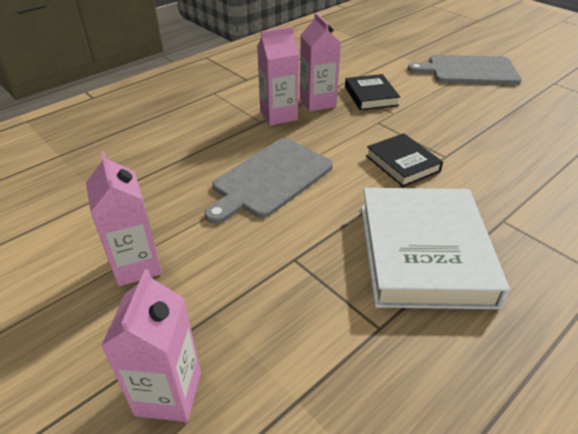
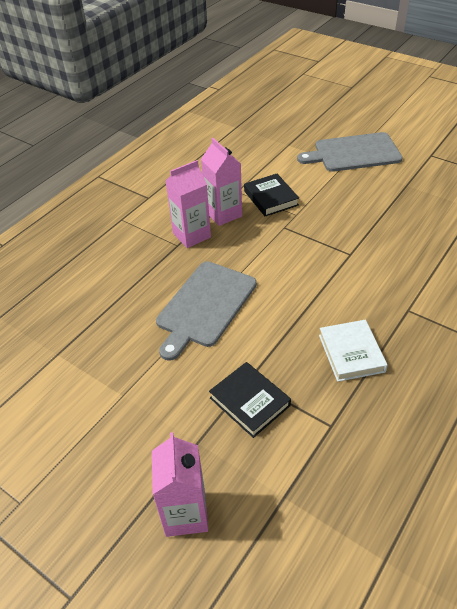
camera: 10 degrees left, 5 degrees up
pink carton [86,151,162,286] -> none
white book [361,188,510,309] -> white book [319,320,388,382], size x0.52
black book [366,133,443,187] -> black book moved to [209,362,291,438]

